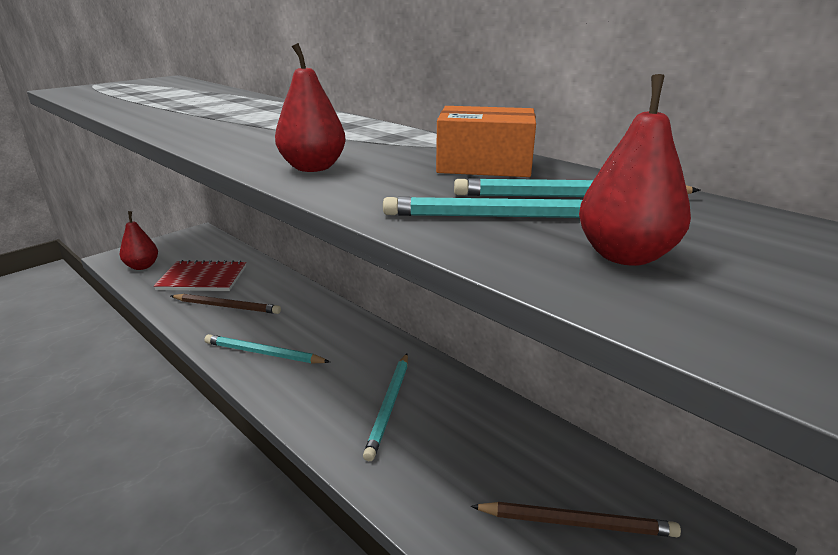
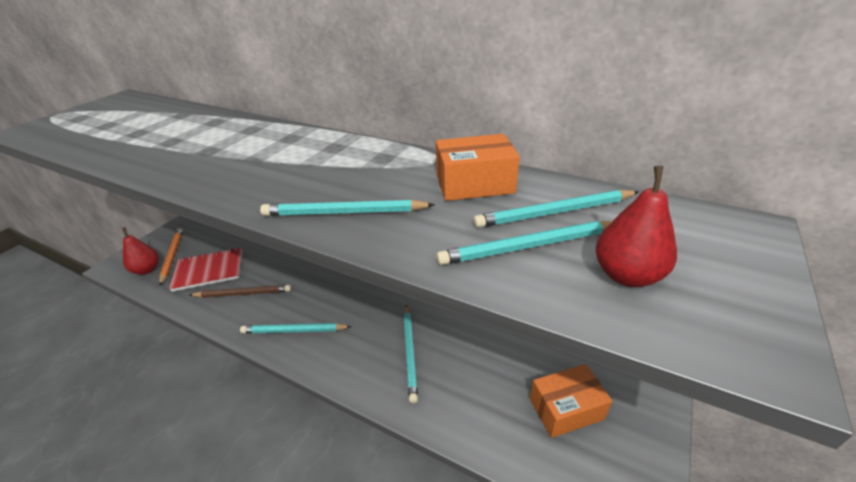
camera: 15 degrees left, 10 degrees up
red pear [275,43,346,172] -> turquoise pencil [260,199,435,216]
brown pencil [470,502,681,537] -> orange box [530,364,612,438]
none -> orange pencil [159,228,183,286]

